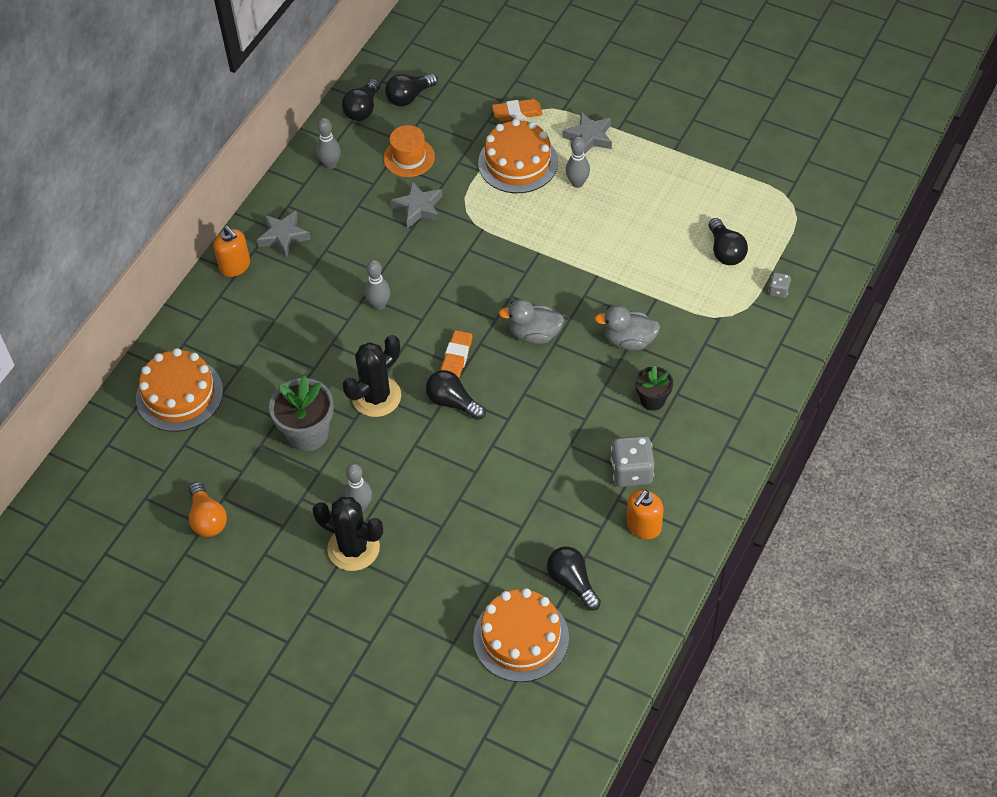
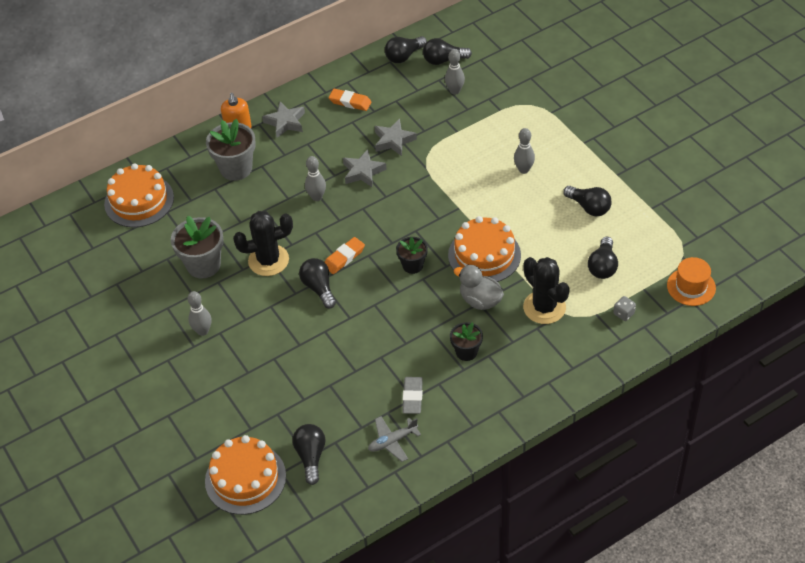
camera: 30 degrees right, 5 degrees down
orange light bulb [189,482,227,537] -> none
black cactus [312,497,383,571] -> black cactus moved to [523,257,570,324]
grey bowling pin [316,118,341,169] -> grey bowling pin moved to [445,49,465,95]
orange hat [383,125,435,177] -> orange hat moved to [667,257,716,306]
orange cake [478,119,558,193] -> orange cake moved to [448,216,521,282]
orange eraser [492,99,542,121] -> orange eraser moved to [329,89,371,111]
grey duck [499,299,564,344] -> black flower pot [396,237,428,274]
grey star [563,112,612,154] -> grey star moved to [343,149,387,188]
grey dice [611,436,654,487] -> grey eraser [402,377,423,414]
orange soap dispenser [627,490,664,539] -> grey plane [368,416,421,462]
none -> grey flower pot [206,119,256,181]
none -> black light bulb [563,186,612,216]

